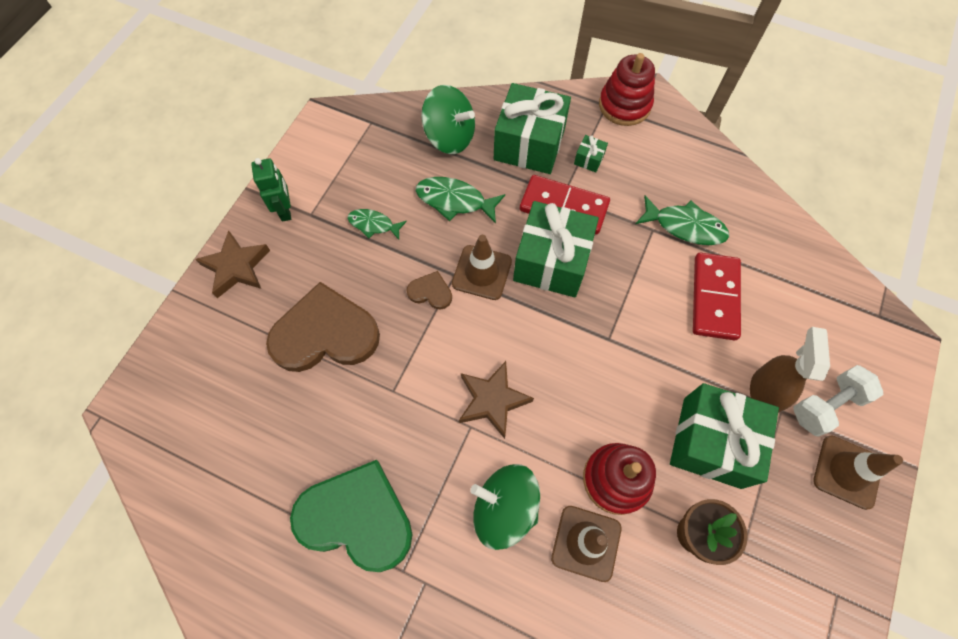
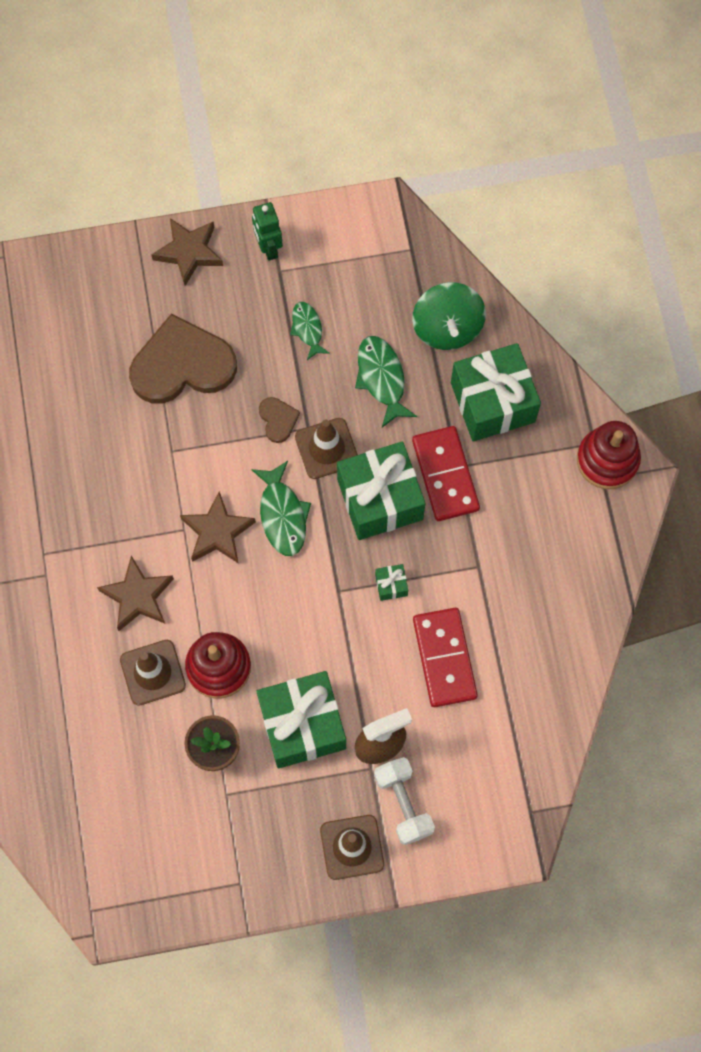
camera: 55 degrees right, 5 degrees up
green robot [251,158,291,222] -> green robot turned 120 degrees clockwise [252,202,283,261]
brown heart [266,282,380,372] -> brown heart turned 60 degrees counterclockwise [129,313,237,404]
green heart [290,460,413,572] -> none
green spinning top [470,464,540,550] -> brown star [97,556,174,631]
green gift [574,135,608,172] -> green gift moved to [375,564,408,601]
green fish [636,196,729,245] -> green fish moved to [251,461,311,556]
red domino [693,253,741,340] -> red domino turned 75 degrees counterclockwise [413,608,478,707]
white dumbbell [793,365,883,437] -> white dumbbell turned 45 degrees clockwise [374,757,435,845]

